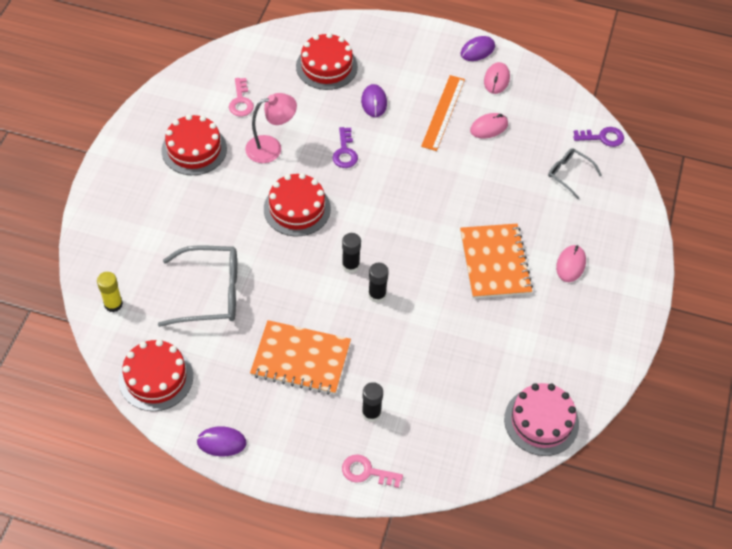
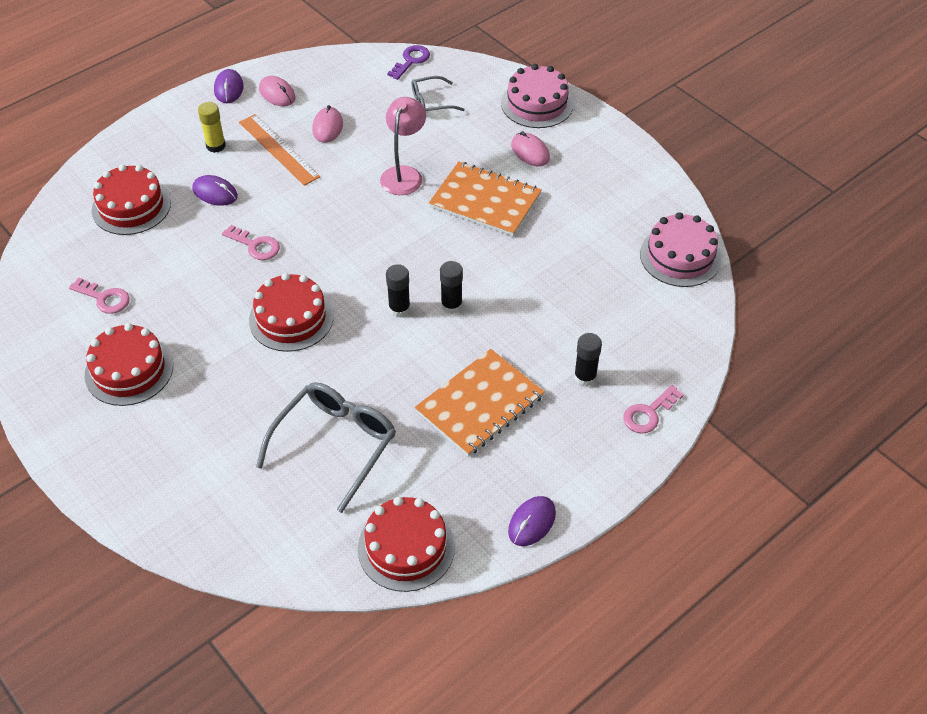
camera: 55 degrees left, 5 degrees down
yellow glue stick [97,272,123,312] -> yellow glue stick moved to [198,102,226,153]
pink lamp [245,93,297,163] -> pink lamp moved to [380,97,426,195]
purple key [332,127,358,168] -> pink key [222,225,280,260]
none -> pink cake [501,64,574,128]

